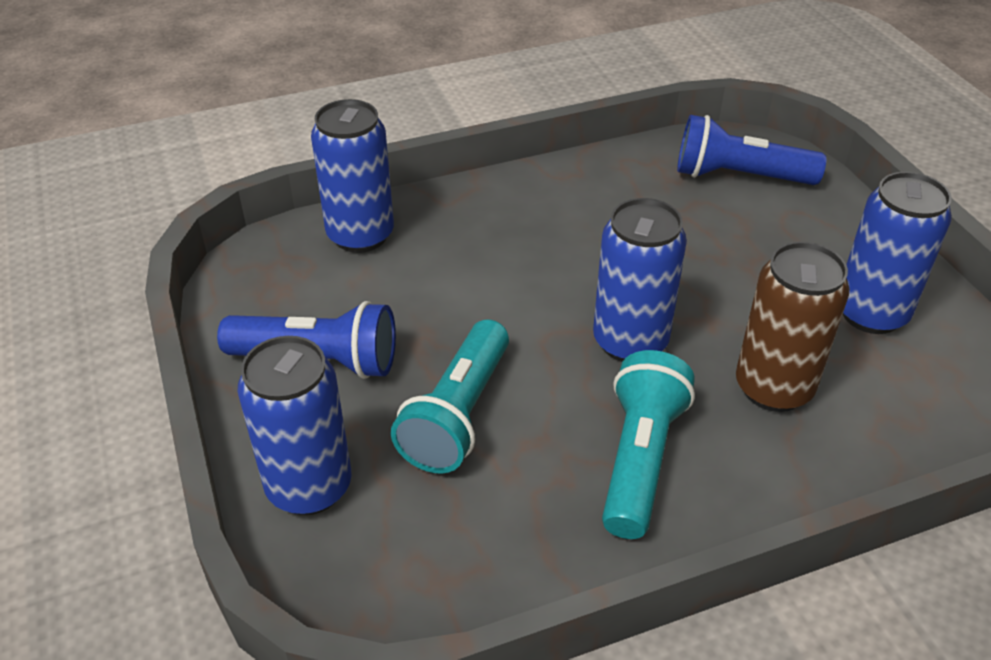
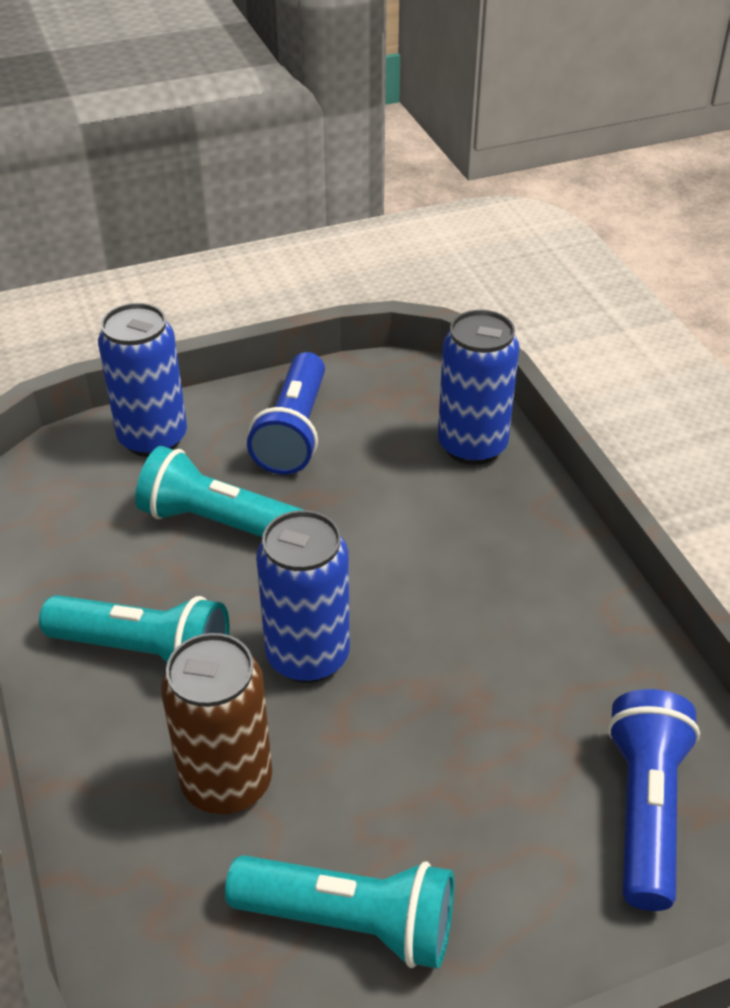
camera: 90 degrees right, 0 degrees up
blue can [843,172,952,334] -> turquoise flashlight [225,855,454,969]

